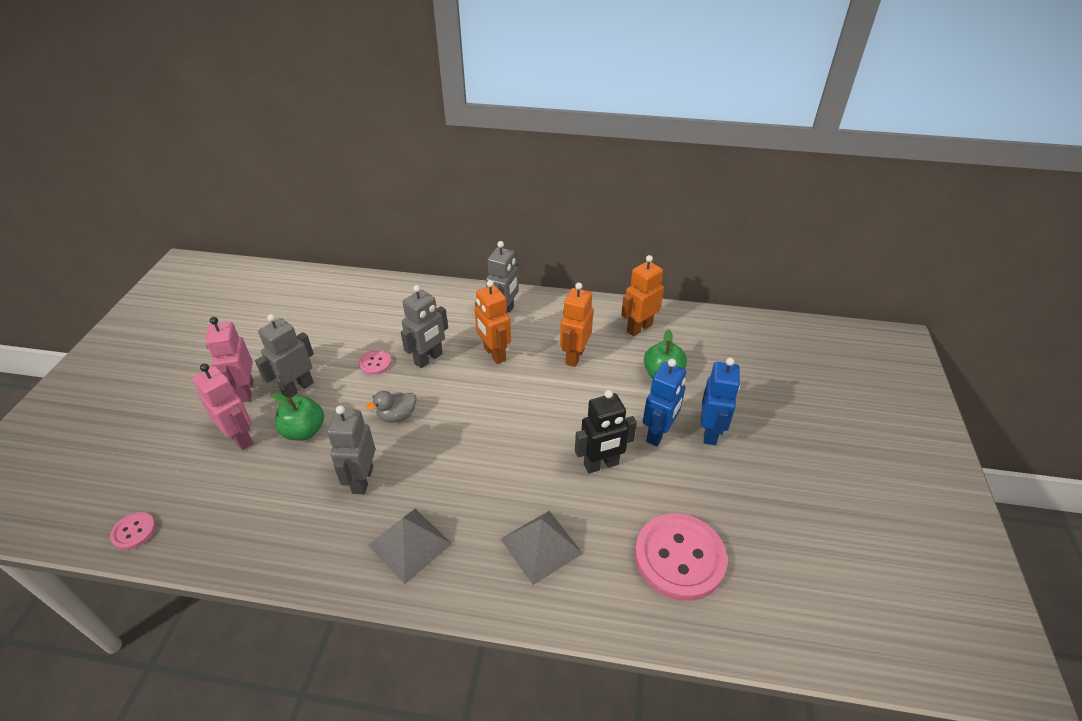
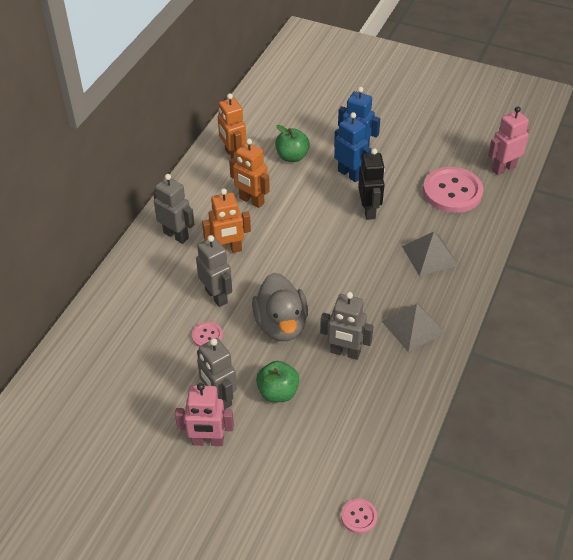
camera: 75 degrees left, 5 degrees up
pink robot [193,363,253,450] -> pink robot moved to [488,106,529,175]
grey duck [366,391,417,423] -> grey duck [252,273,308,341], size x1.93

